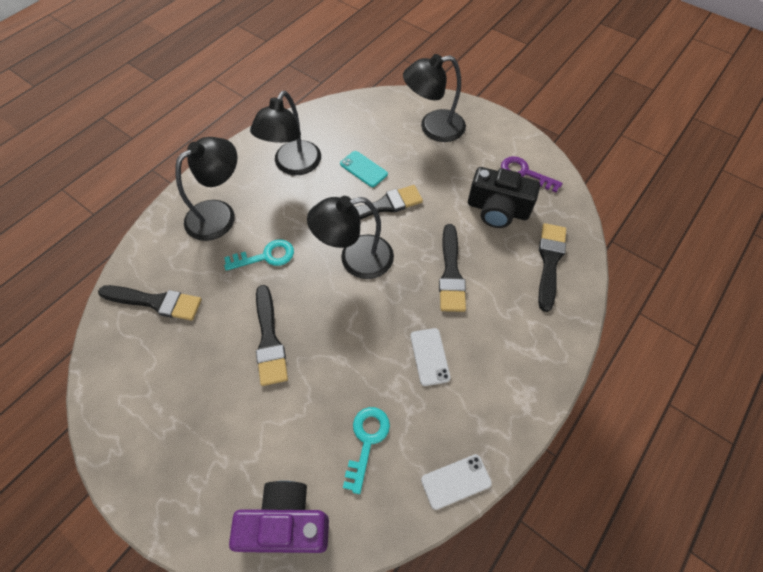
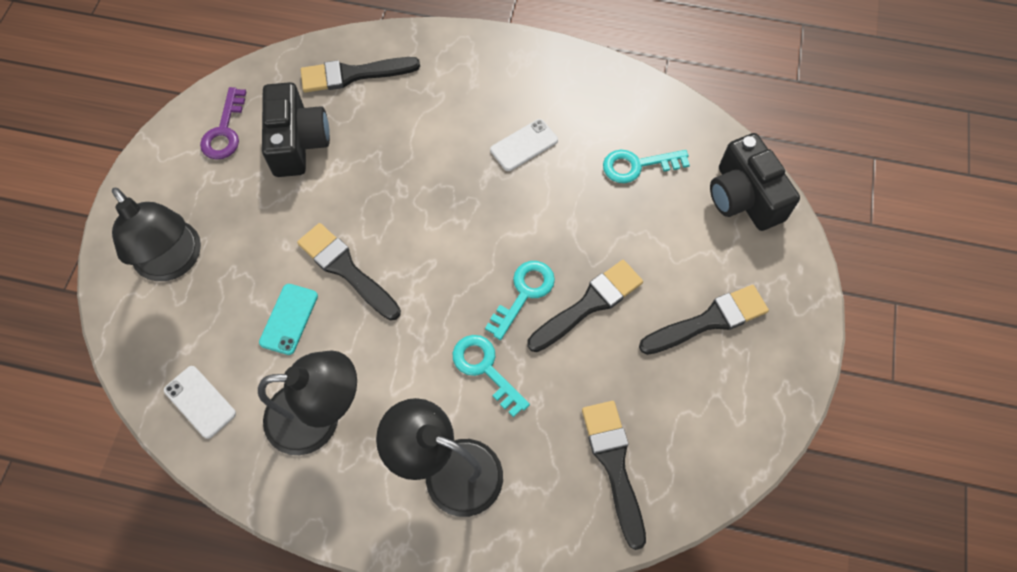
camera: 115 degrees left, 5 degrees up
purple camera [229,481,329,553] -> black camera [710,133,800,231]
black lamp [307,196,394,279] -> none
white phone [421,454,492,510] -> white phone moved to [164,366,236,439]
black brush [439,224,466,312] -> black brush moved to [639,285,769,355]
none -> turquoise key [485,261,555,340]

